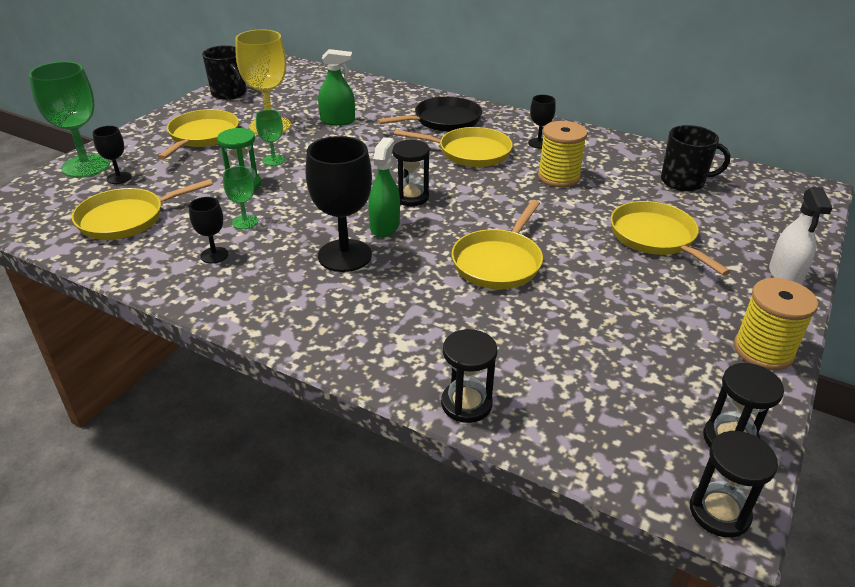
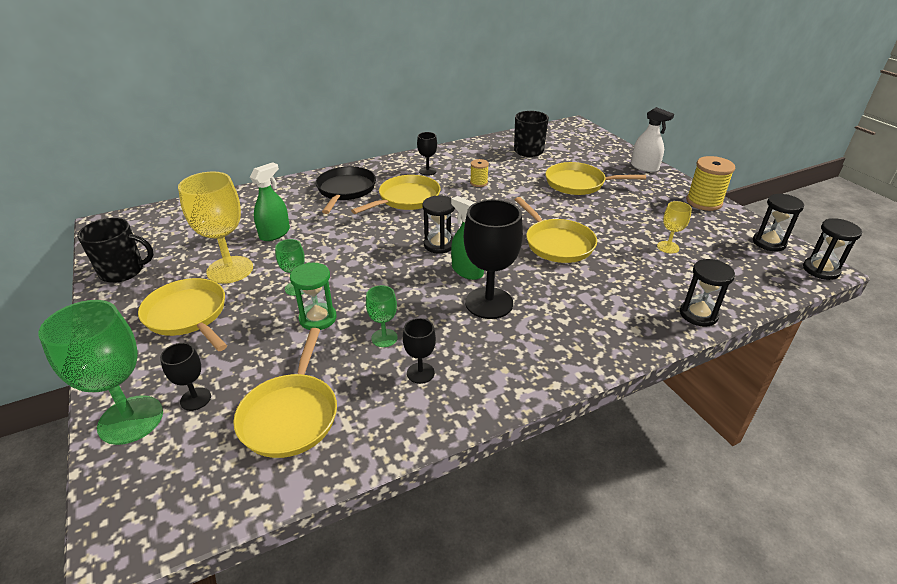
camera: 55 degrees left, 0 degrees up
yellow spool [538,121,588,187] -> yellow spool [470,159,489,187], size x0.55
none -> yellow goblet [657,201,692,254]

